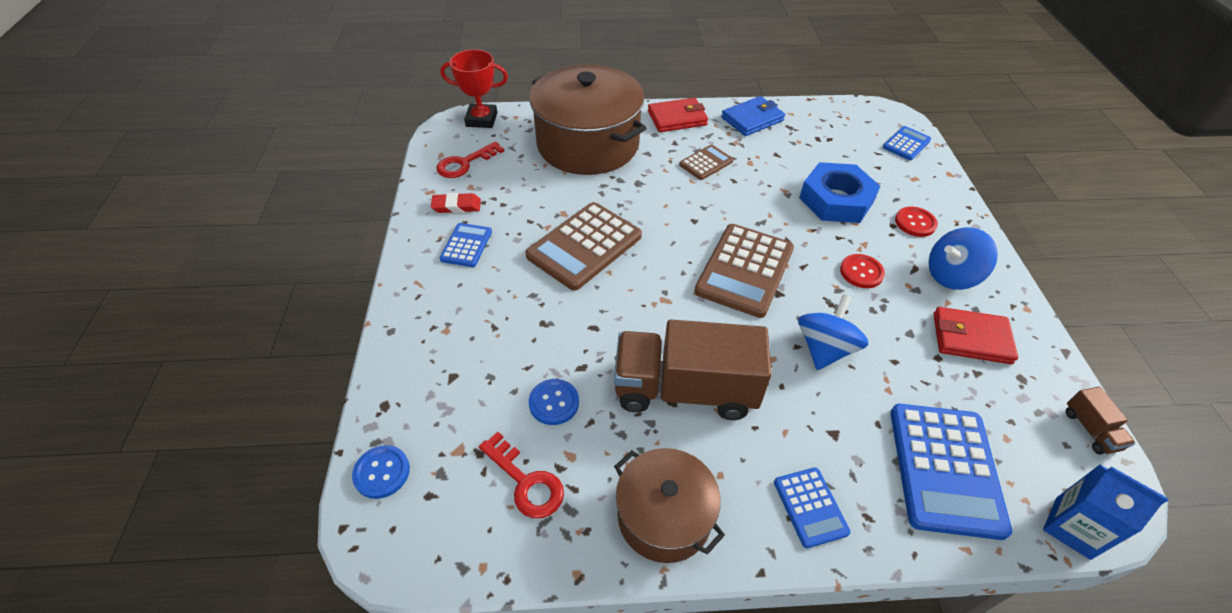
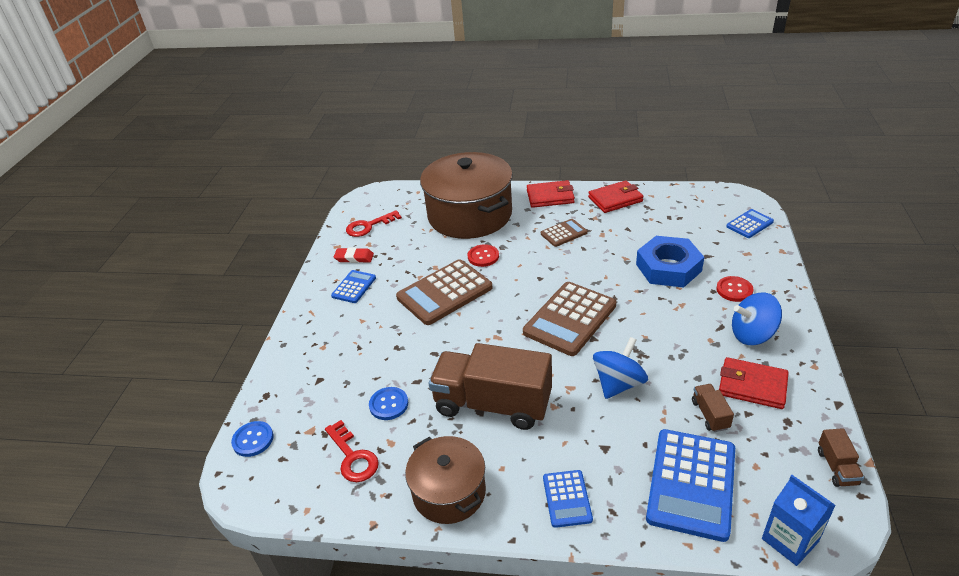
camera: 15 degrees right, 10 degrees down
red trophy [440,49,508,128] -> none
blue wallet [721,96,785,136] -> red wallet [588,180,644,213]
red button [840,254,885,288] -> red button moved to [468,244,499,267]
none -> brown truck [692,384,734,432]

